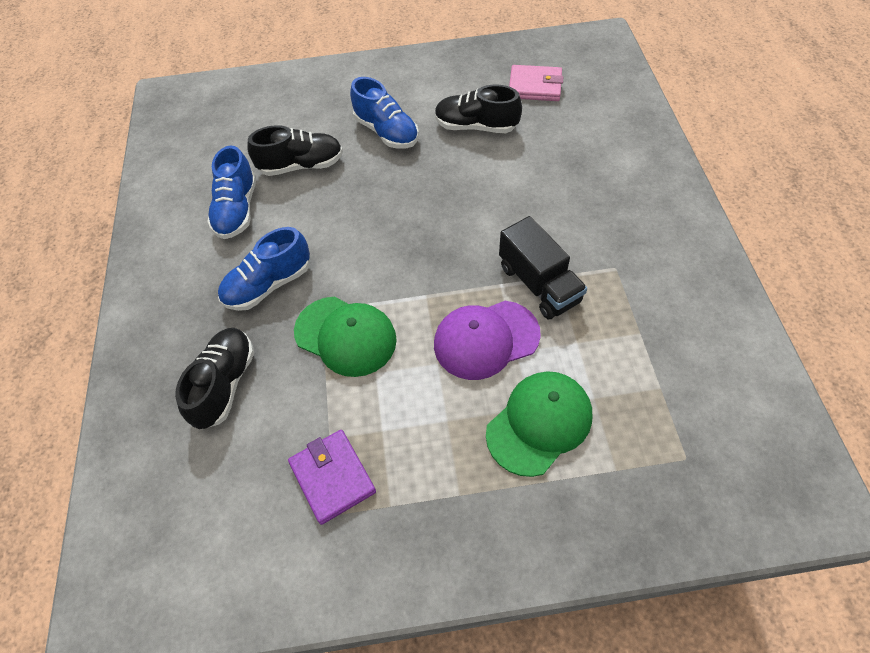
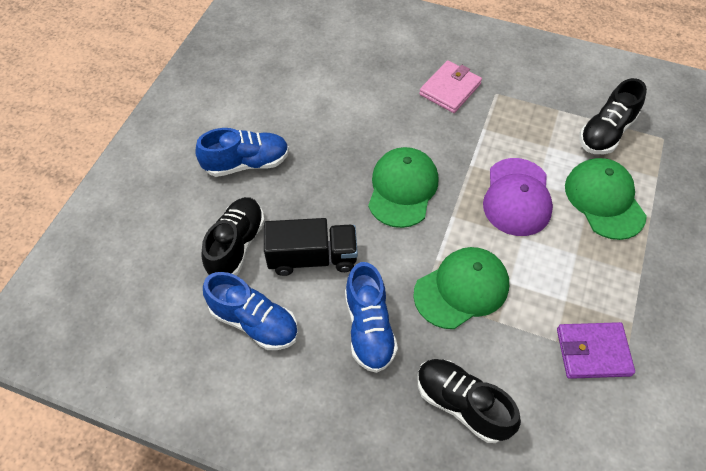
camera: 65 degrees left, 0 degrees up
black shoe [435,85,522,133] -> black shoe moved to [579,78,647,154]
black truck [499,216,587,319] -> black truck moved to [264,218,358,276]
pink wallet [509,65,563,101] -> pink wallet moved to [419,60,482,113]
none -> green cap [368,147,439,228]

